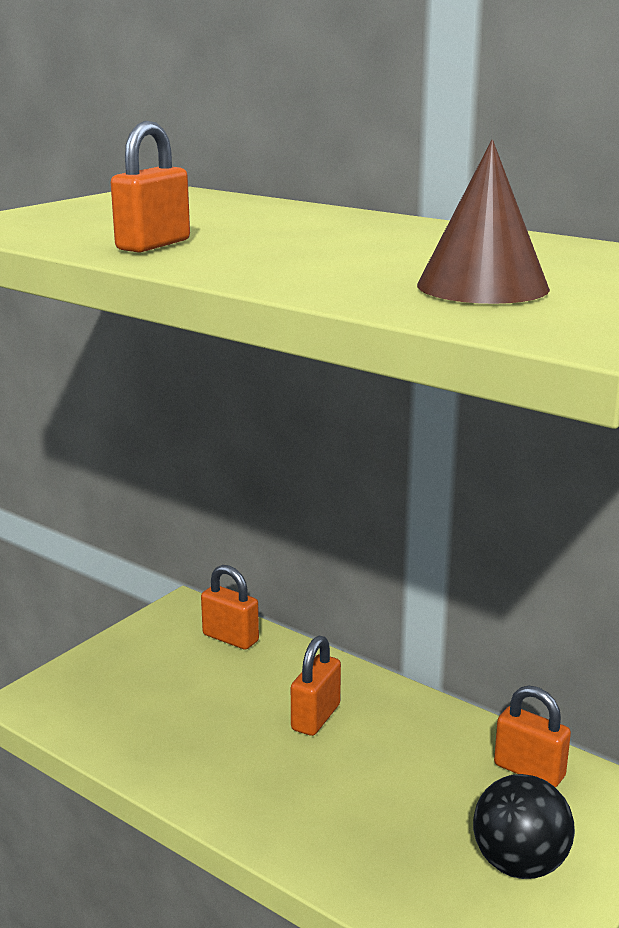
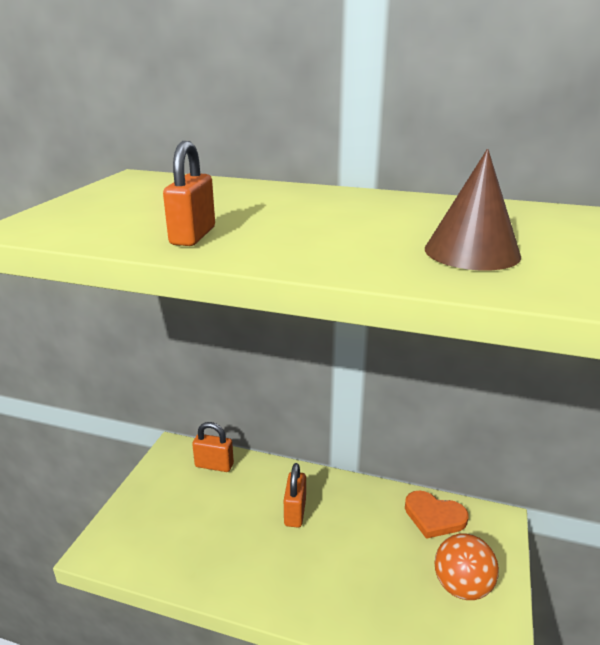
camera: 20 degrees left, 5 degrees up
black ball [473,774,575,879] -> orange ball [434,533,499,600]
orange padlock [494,685,571,788] -> orange heart [405,490,469,539]

